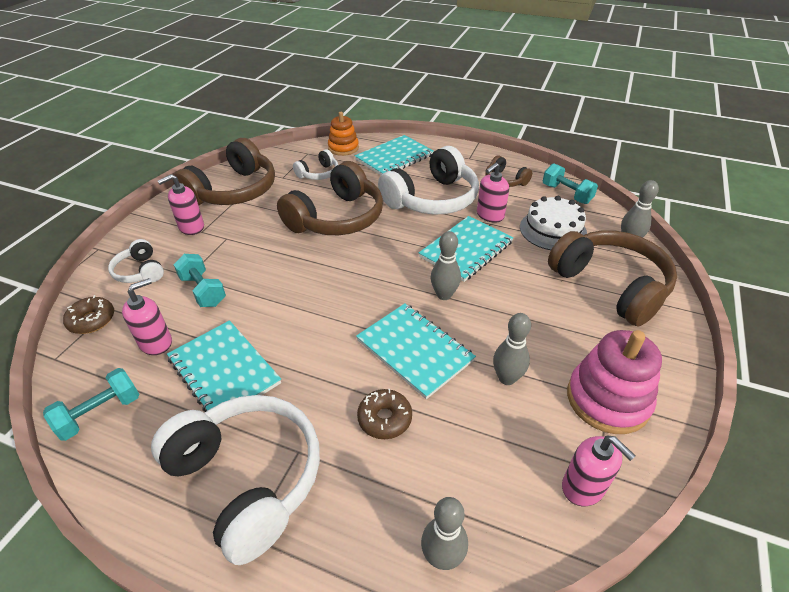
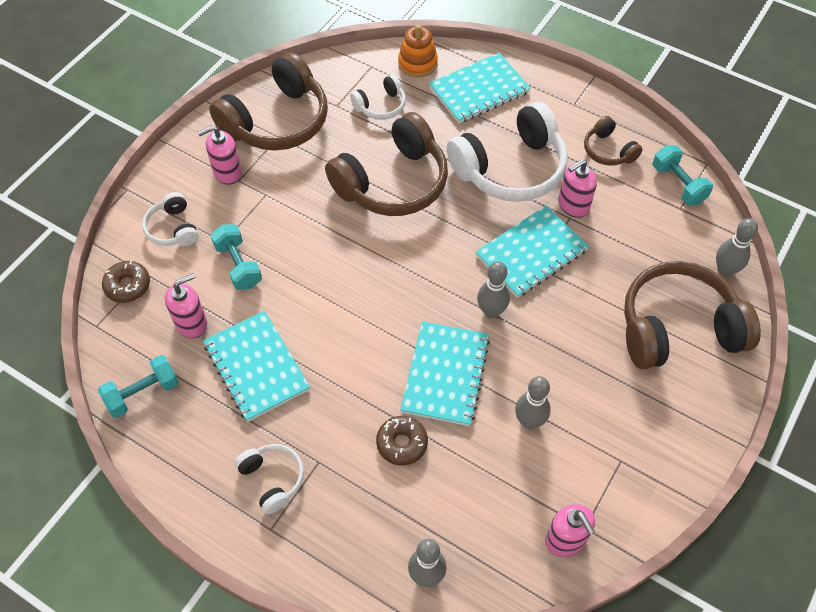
camera: 10 degrees right, 15 degrees up
white headphones [151,395,320,565] -> white headphones [235,444,304,514], size x0.49
turquoise notebook [356,303,476,399] -> turquoise notebook turned 45 degrees clockwise [400,321,490,426]
white cake [520,196,587,250] -> none
brown headphones [548,230,677,327] -> brown headphones turned 75 degrees counterclockwise [624,261,761,369]
pink stacking toy [567,330,662,434] -> none

